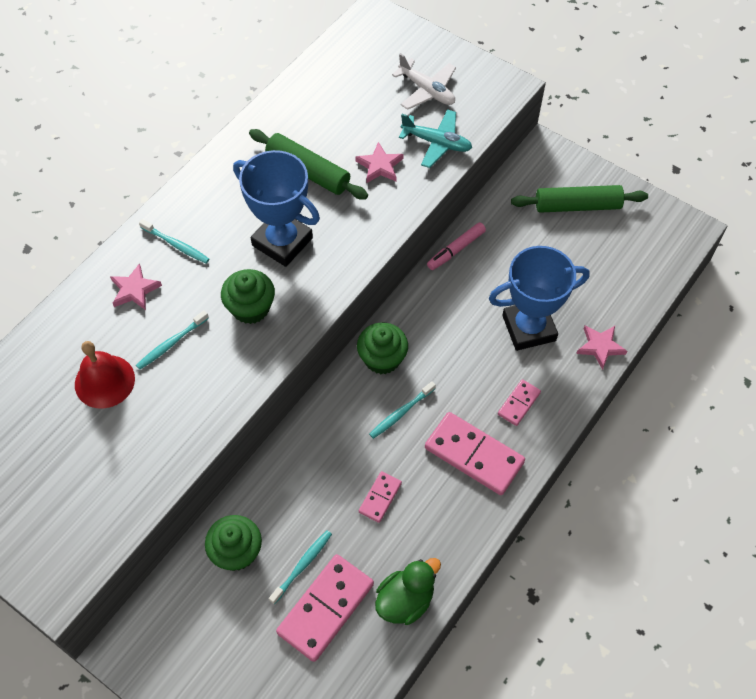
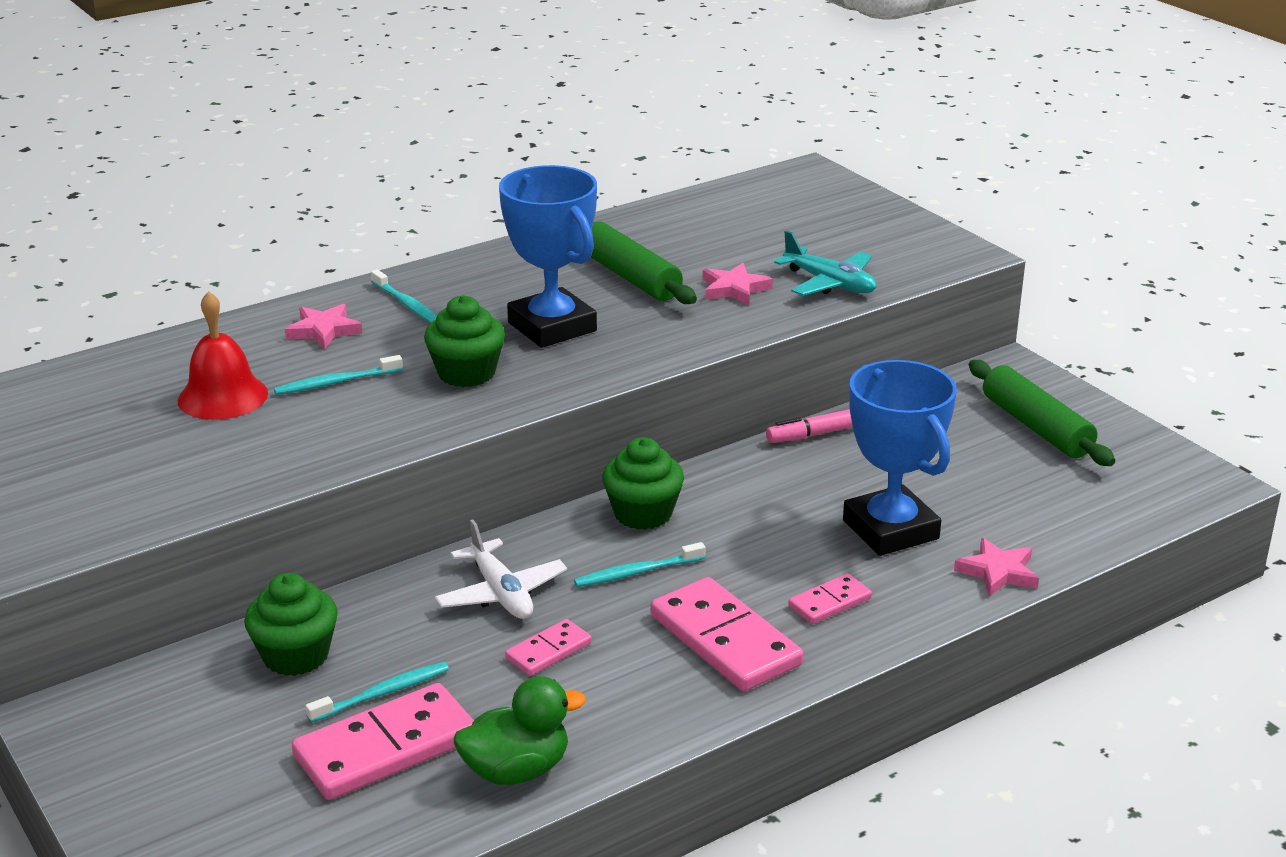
camera: 20 degrees right, 30 degrees down
white plane [392,53,456,110] -> white plane moved to [435,519,567,619]
blue trophy [489,246,590,351] -> blue trophy turned 60 degrees clockwise [843,360,957,556]
green rolling pin [511,185,648,213] -> green rolling pin turned 45 degrees clockwise [969,360,1115,466]

